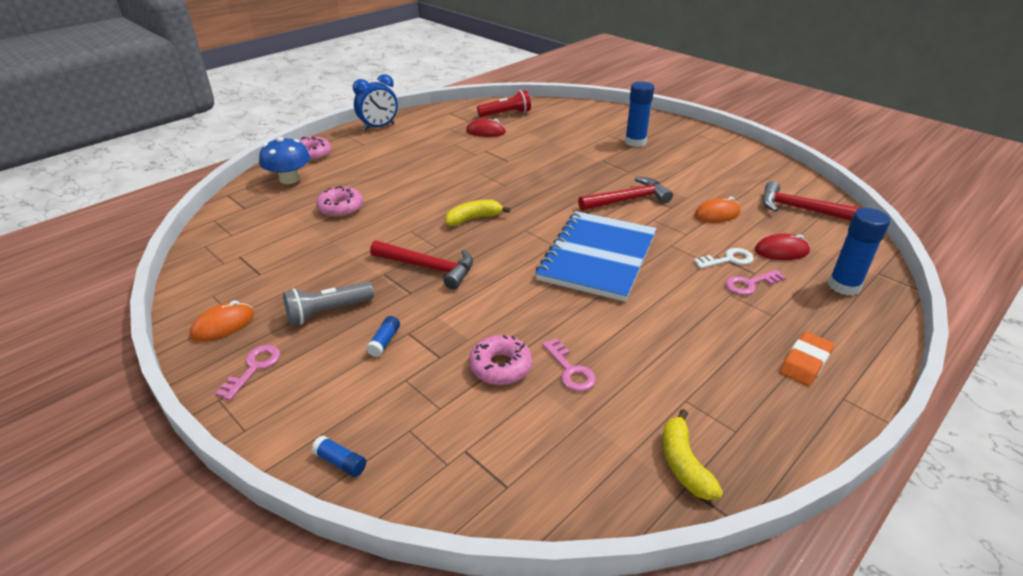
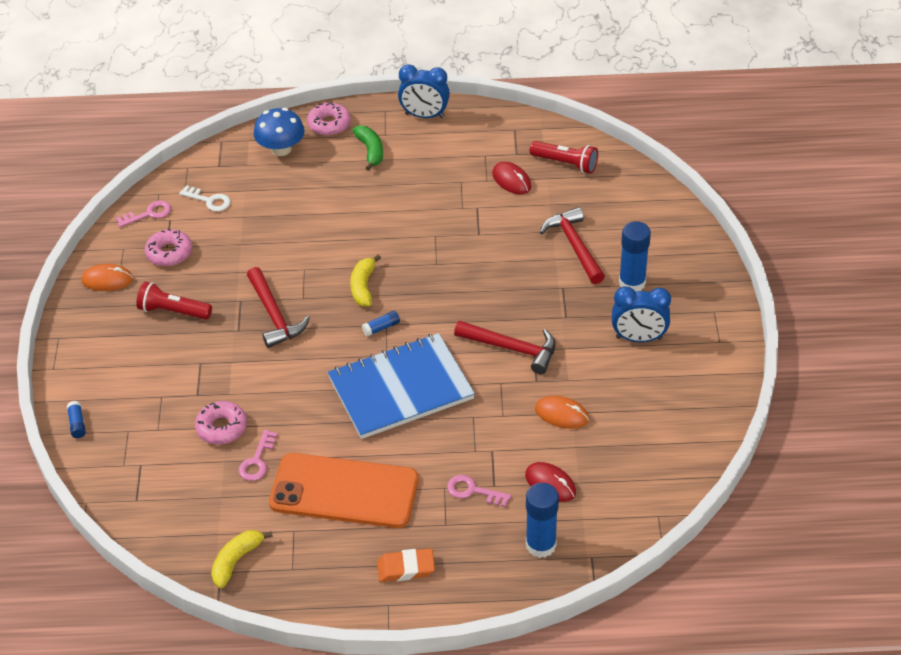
camera: 45 degrees right, 10 degrees up
pink key [215,345,280,400] -> pink key moved to [116,200,171,227]
grey flashlight [283,282,374,325] -> red flashlight [136,282,212,320]
pink donut [316,186,363,217] -> pink donut moved to [145,229,192,266]
blue glue stick [366,316,400,357] -> blue glue stick moved to [362,311,400,337]
yellow banana [445,200,511,226] -> yellow banana turned 105 degrees counterclockwise [350,254,381,307]
white key [693,248,754,269] -> white key moved to [179,185,231,211]
red hammer [762,181,860,221] -> red hammer moved to [540,207,605,284]
none -> orange phone [269,453,419,528]
none -> green banana [352,125,383,171]
none -> blue clock [612,286,671,342]

